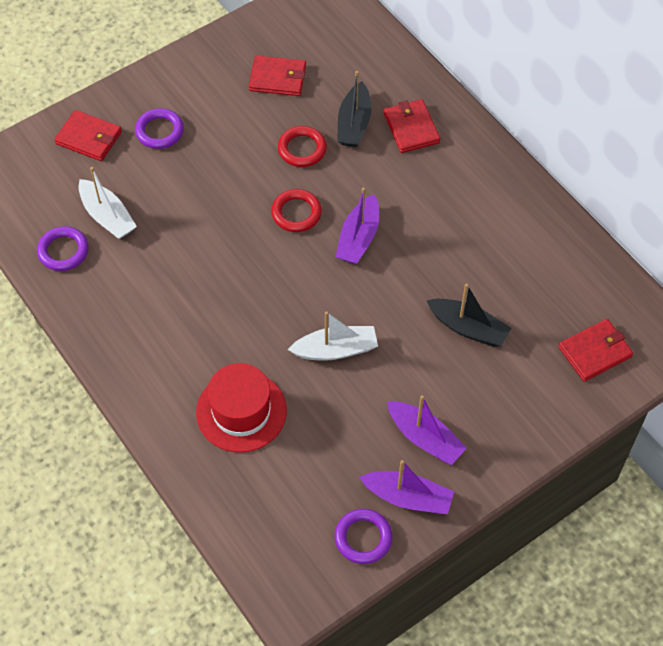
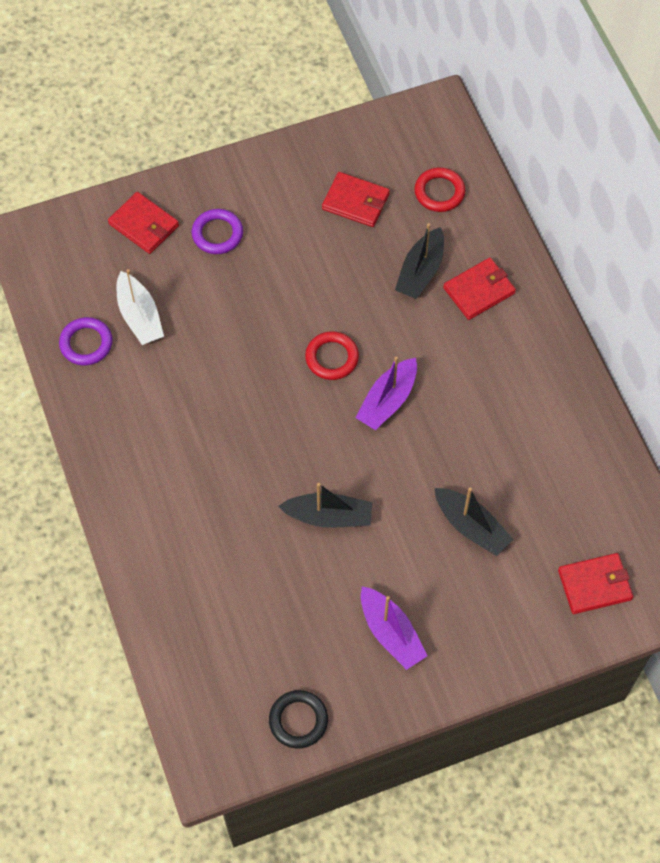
camera: 15 degrees right, 5 degrees up
red hat [196,363,287,453] -> none
red ring [278,126,327,167] -> red ring moved to [415,167,466,212]
white boat [288,311,378,361] -> black boat [278,483,372,528]
purple ring [334,509,393,564] -> black ring [269,690,328,748]
purple boat [359,460,454,514] -> none
red wallet [384,99,440,153] -> red wallet turned 60 degrees clockwise [443,258,516,320]

